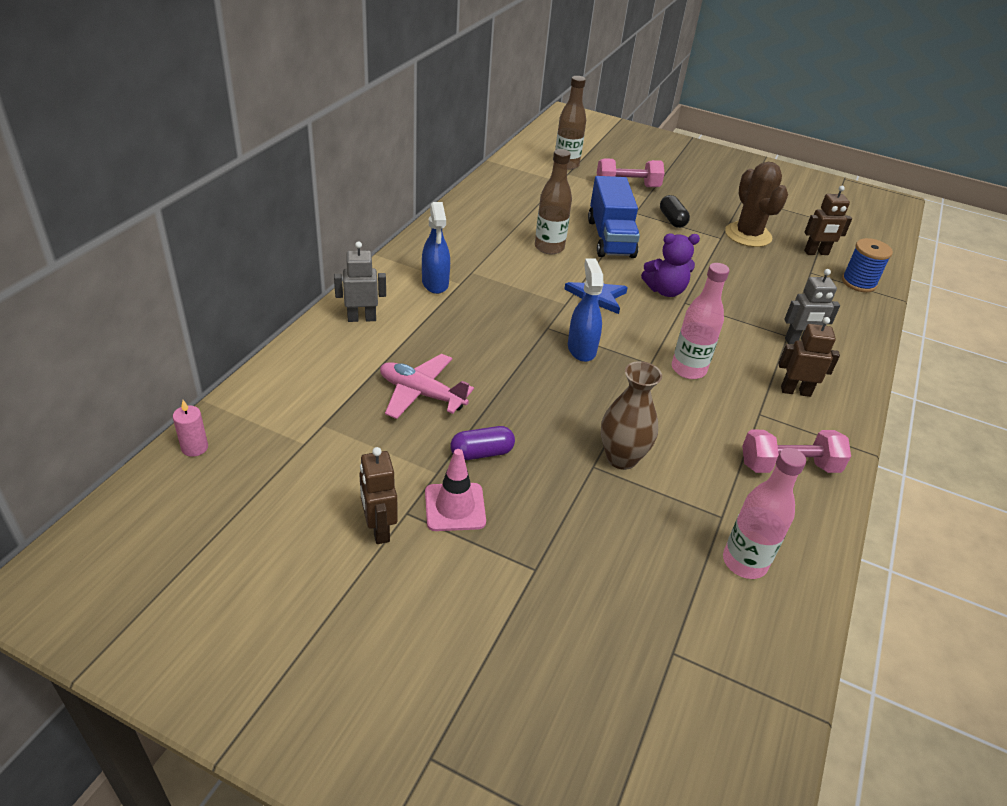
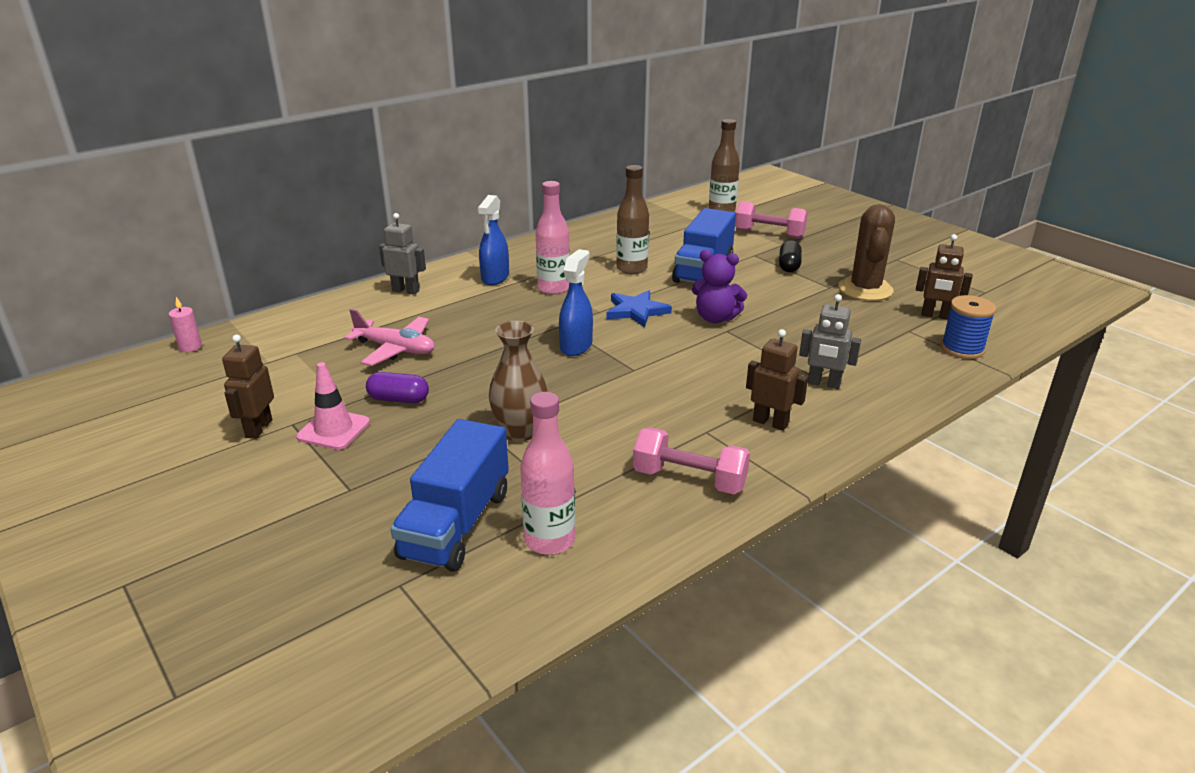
camera: 30 degrees right, 10 degrees down
pink plane [380,354,474,419] -> pink plane turned 150 degrees clockwise [344,309,435,366]
pink bottle [672,263,729,379] -> pink bottle moved to [536,181,570,294]
none -> blue truck [390,419,509,572]

